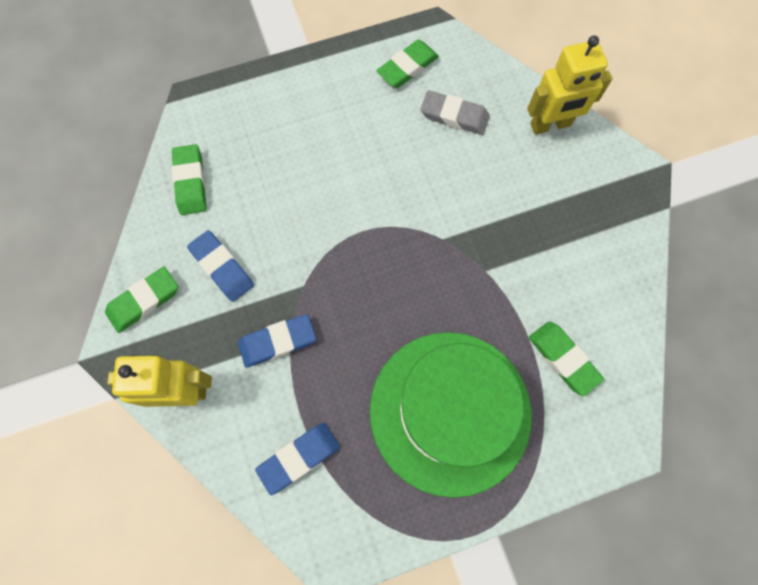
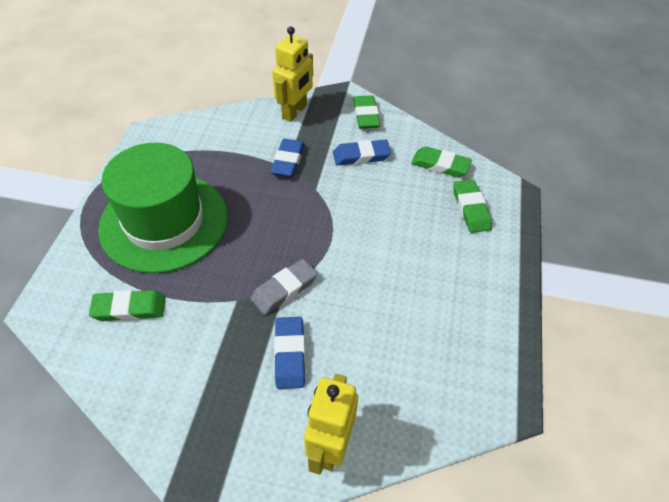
camera: 120 degrees right, 20 degrees down
blue eraser [255,423,340,495] -> blue eraser moved to [274,317,305,389]
green eraser [376,40,439,88] -> green eraser moved to [453,179,492,233]
grey eraser [421,90,490,135] -> grey eraser moved to [251,259,318,315]

